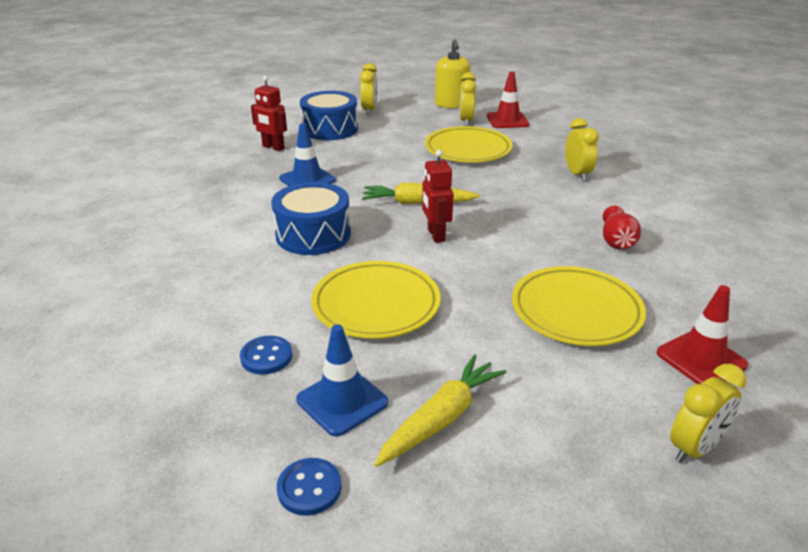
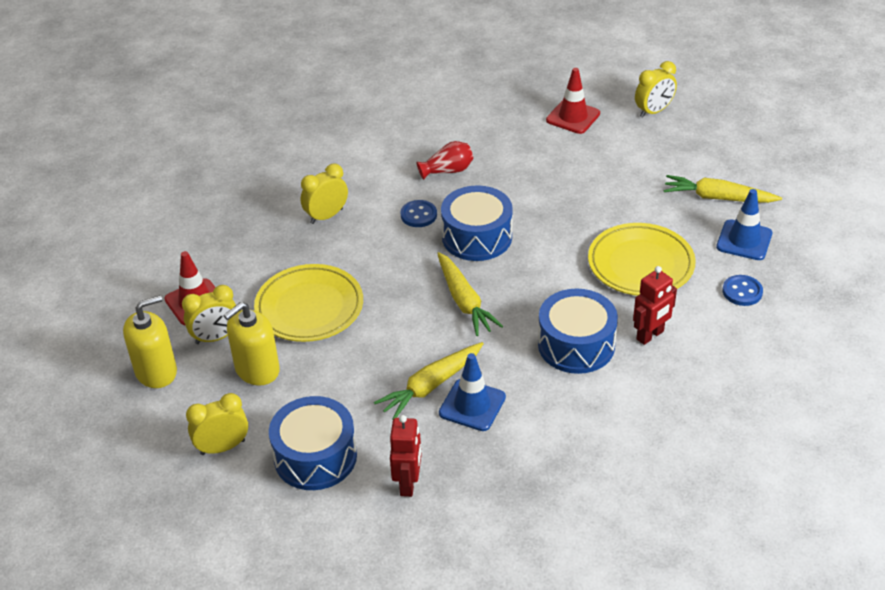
camera: 115 degrees left, 10 degrees up
blue button [277,458,341,516] -> blue button moved to [401,200,437,227]
red robot [422,150,454,243] -> red robot moved to [633,266,677,345]
yellow plate [512,266,646,346] -> none
yellow clock [670,364,747,463] -> yellow clock turned 120 degrees clockwise [635,61,677,118]
none -> yellow soap dispenser [224,302,280,386]
none -> yellow carrot [374,342,484,419]
none -> blue drum [441,185,513,261]

